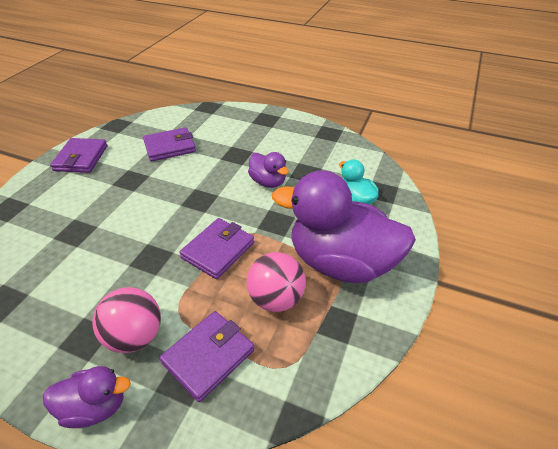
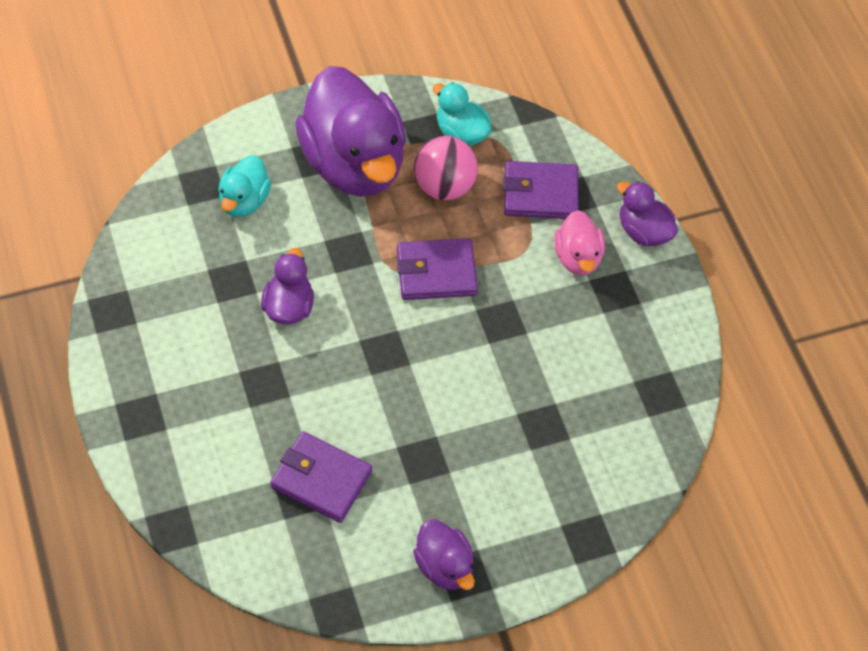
camera: 135 degrees left, 15 degrees up
purple wallet [50,138,108,173] -> purple duck [413,519,475,590]
pink ball [93,287,161,353] -> pink duck [554,210,605,276]
none -> turquoise duck [433,82,492,146]

